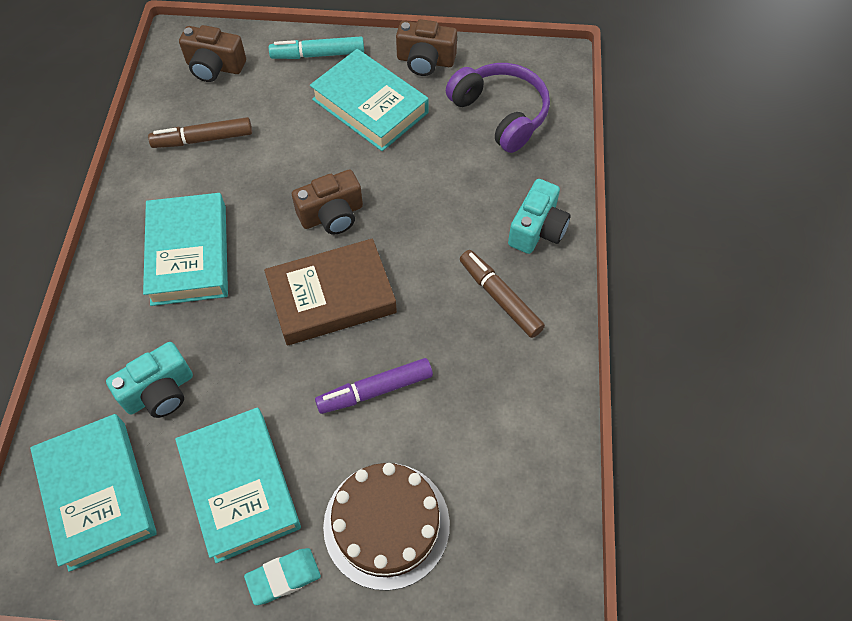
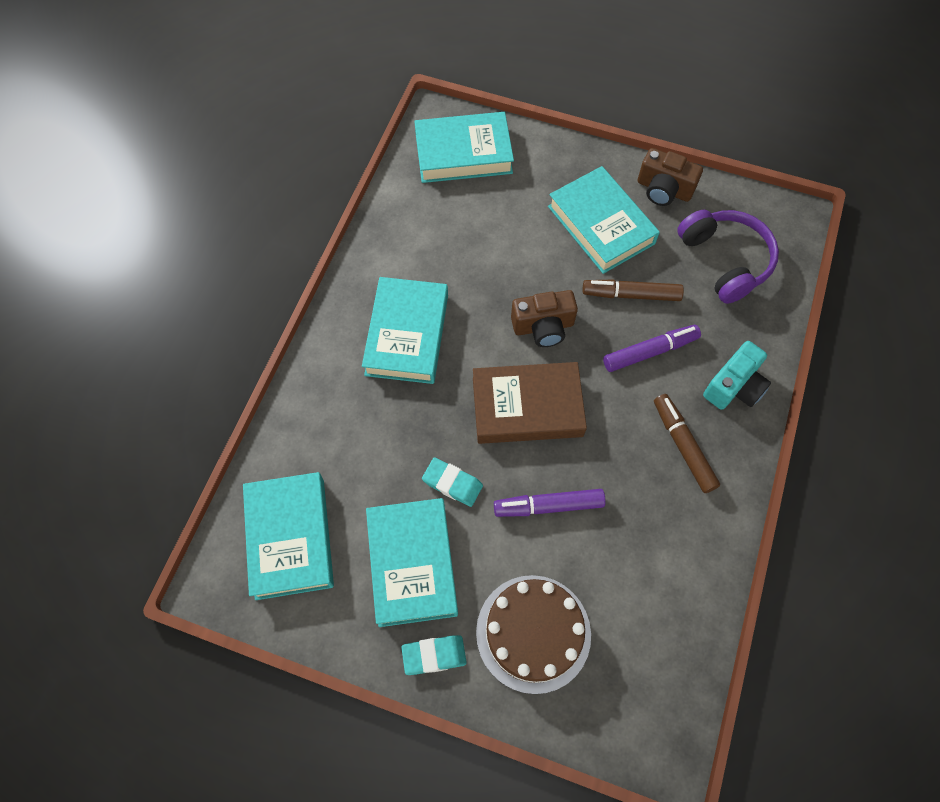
camera: 15 degrees right, 5 degrees up
turquoise camera [106,342,193,418] -> none
brown marker [148,117,252,148] -> brown marker moved to [582,280,684,301]
brown camera [179,25,246,82] -> turquoise book [414,112,514,183]
turquoise marker [269,36,364,59] -> none
none -> turquoise eraser [422,457,483,507]
none -> purple marker [603,325,701,372]

